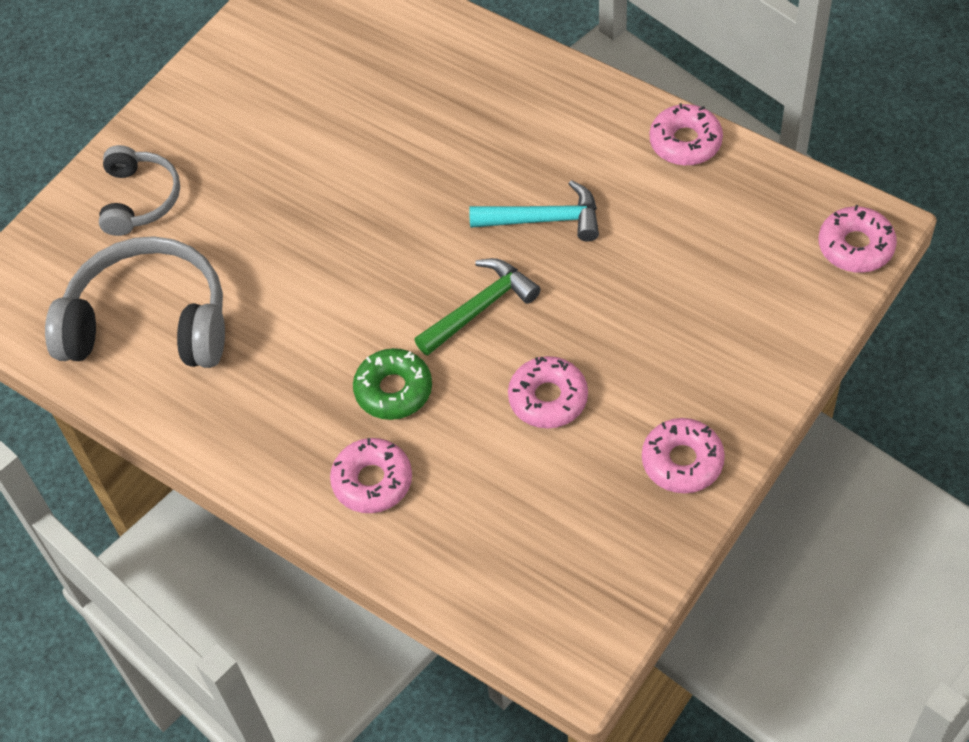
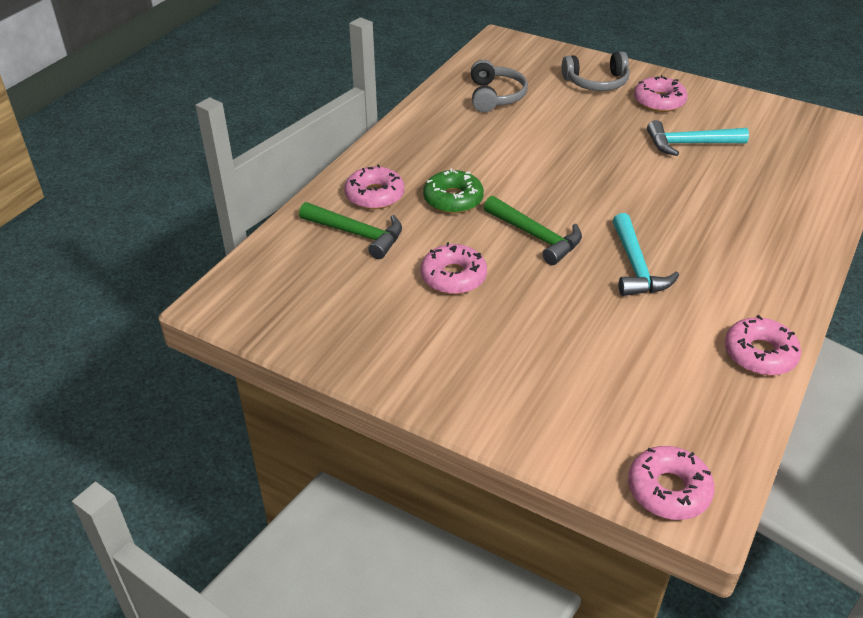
camera: 80 degrees right, 15 degrees down
grey headphones [45,236,225,368] -> grey headphones [471,60,528,112], size x0.58
pink donut [642,418,725,493] -> pink donut moved to [634,75,688,112]
none -> green hammer [299,202,402,259]
none -> turquoise hammer [647,120,749,156]

